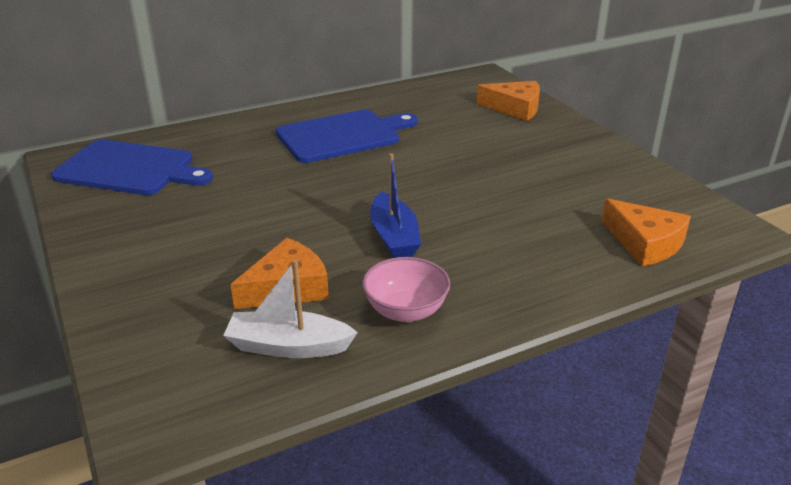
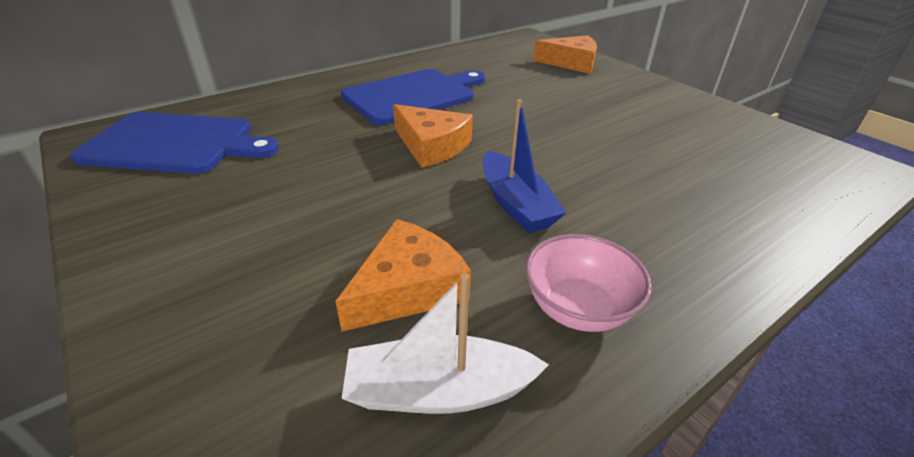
camera: 10 degrees left, 5 degrees up
orange cheese [601,198,691,266] -> orange cheese moved to [393,104,473,168]

